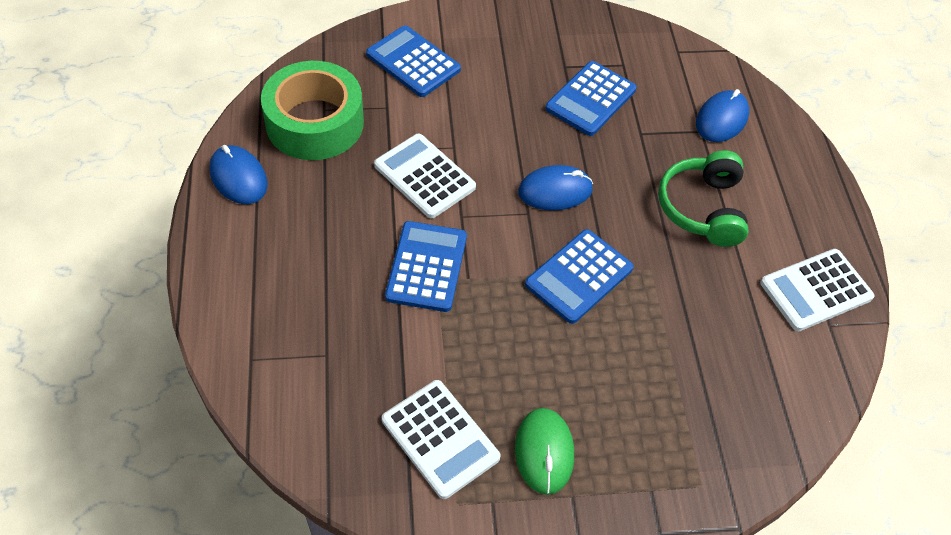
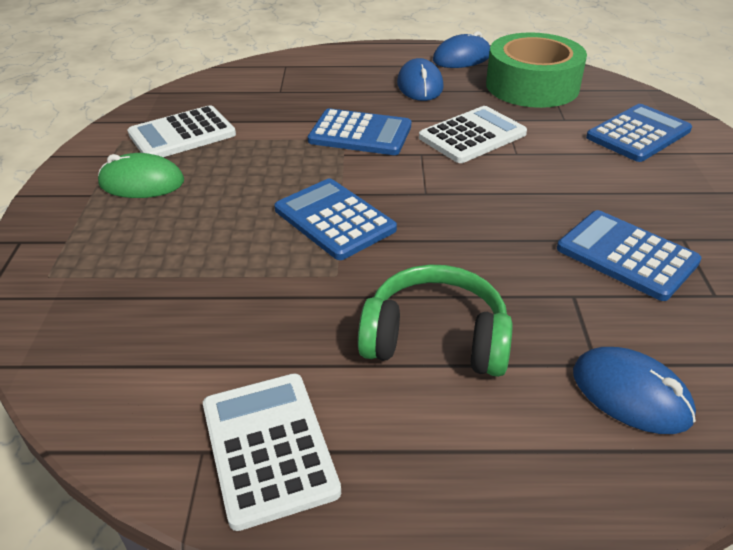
camera: 100 degrees right, 15 degrees down
blue mouse [518,165,593,211] -> blue mouse moved to [397,58,444,101]

